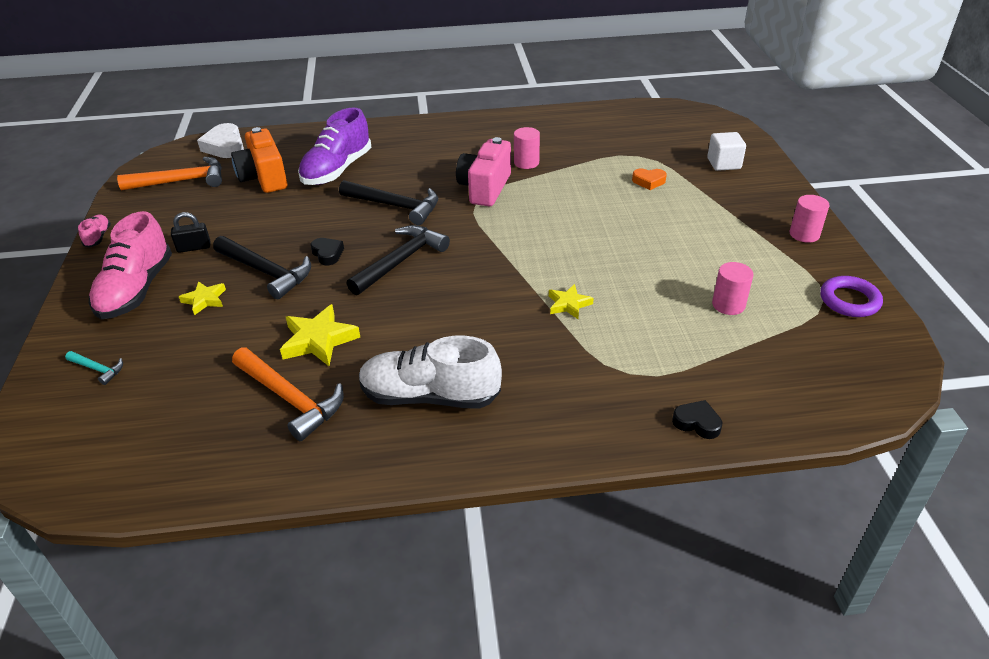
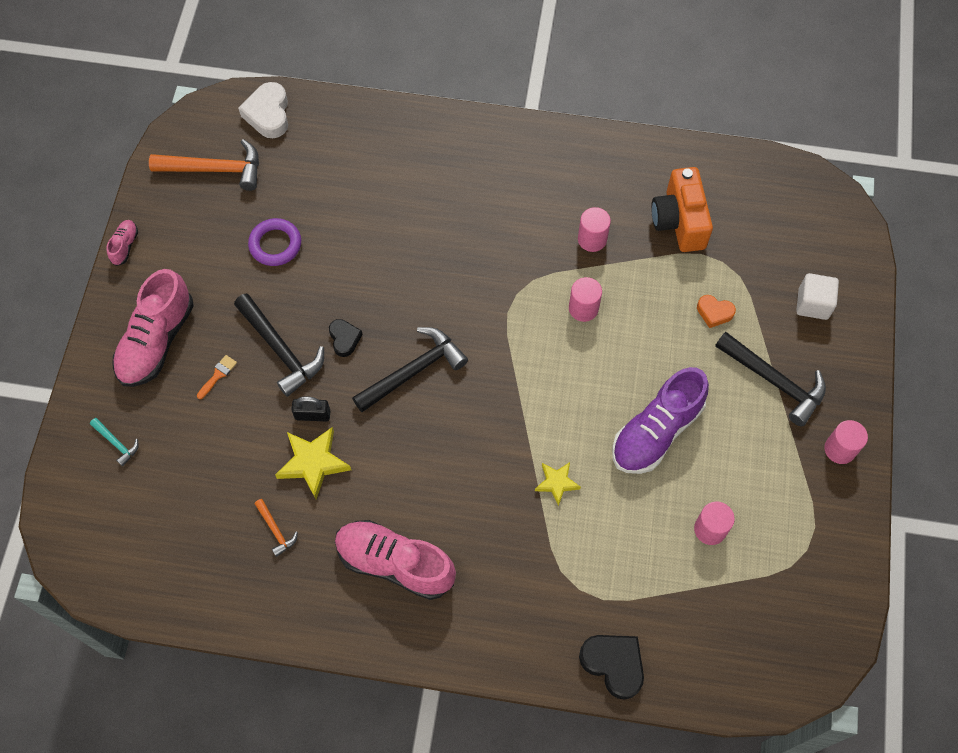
camera: 15 degrees right, 25 degrees up
black padlock [171,212,211,253] -> black padlock moved to [291,396,330,421]
yellow star [179,281,226,315] -> orange brush [197,355,237,399]
orange camera [231,127,288,193] -> orange camera moved to [651,167,713,252]
orange hammer [232,348,344,441] -> orange hammer [255,499,298,557], size x0.48
purple shoe [298,108,371,185] -> purple shoe moved to [612,367,709,474]
black hammer [339,180,438,225] -> black hammer moved to [715,332,826,427]
white shoe [359,336,502,409] -> pink shoe [335,520,456,600]
pink camera [456,137,511,206] -> none
black heart [672,400,722,439] -> black heart [579,635,644,699], size x1.65
purple ring [820,276,883,317] -> purple ring moved to [248,218,301,266]
none -> pink cylinder [569,277,602,322]

